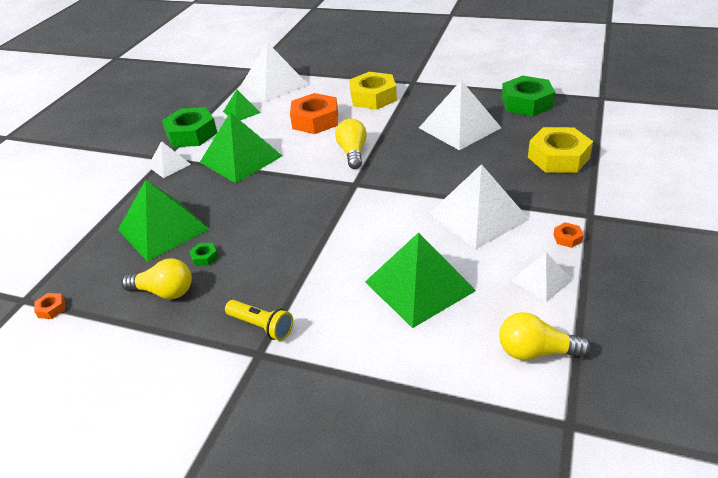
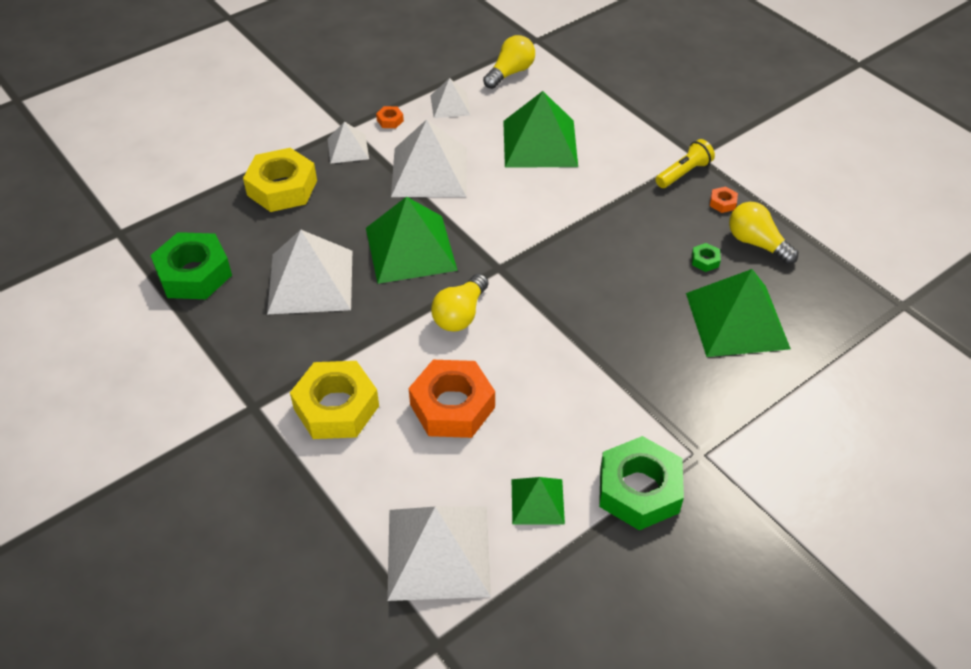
camera: 150 degrees left, 10 degrees up
orange nut [34,293,65,319] -> orange nut moved to [710,186,738,213]
white pyramid [148,141,191,178] -> white pyramid moved to [328,121,369,164]
green pyramid [200,112,282,183] -> green pyramid moved to [366,196,458,284]
yellow flashlight [225,300,293,341] -> yellow flashlight turned 75 degrees clockwise [656,139,715,188]
yellow light bulb [499,312,591,360] -> yellow light bulb turned 90 degrees counterclockwise [483,35,535,89]

